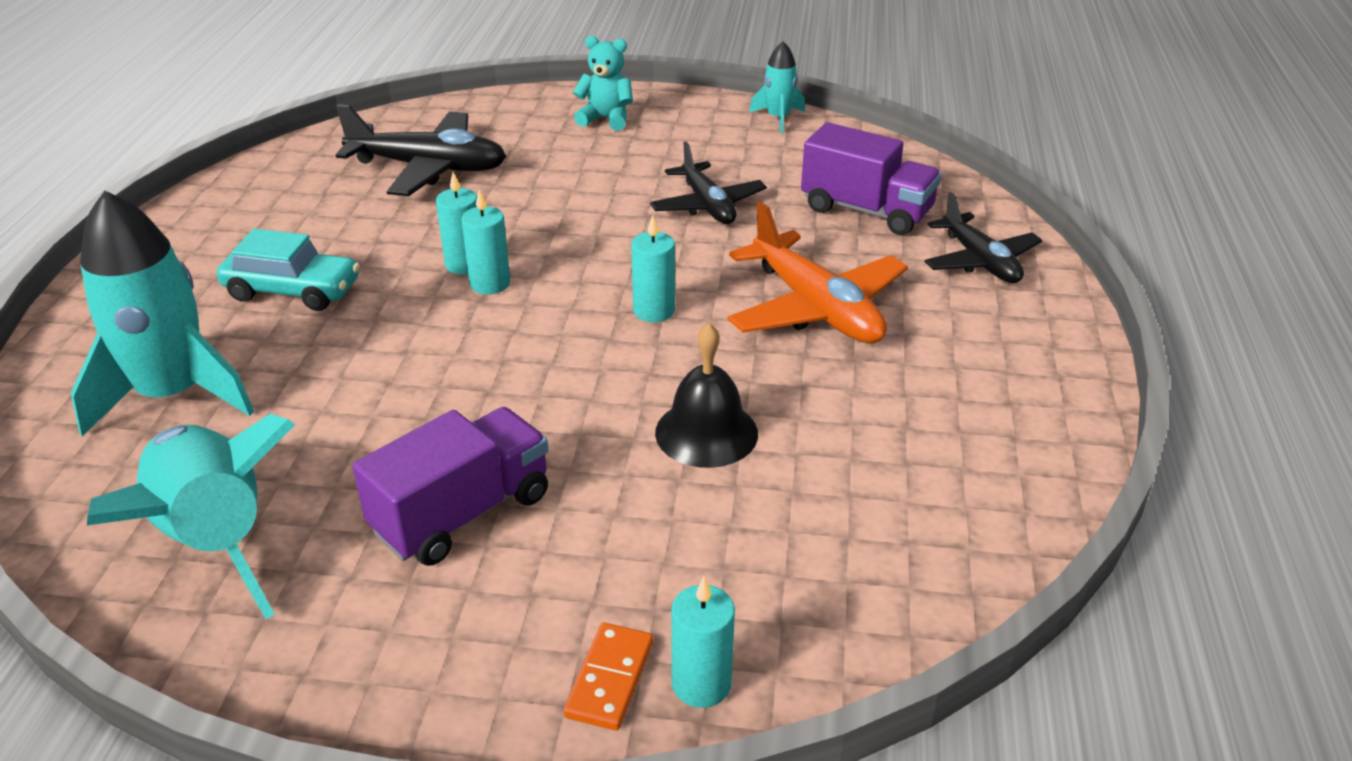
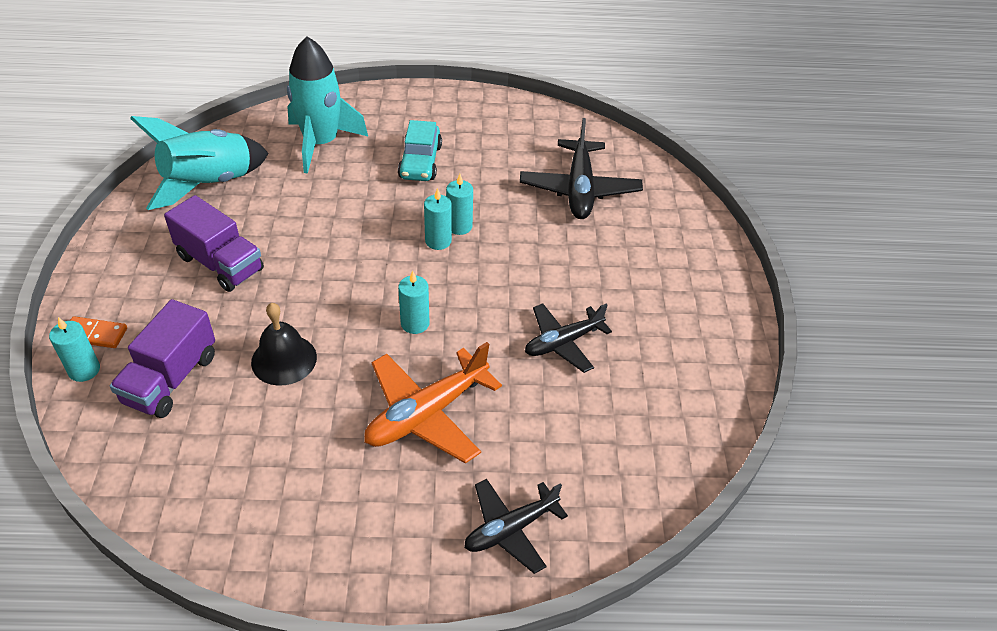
camera: 80 degrees right, 10 degrees up
turquoise teddy bear [573,36,633,131] -> none
turquoise rocket [749,41,805,133] -> none
purple truck [801,122,942,235] -> purple truck moved to [110,299,215,418]

